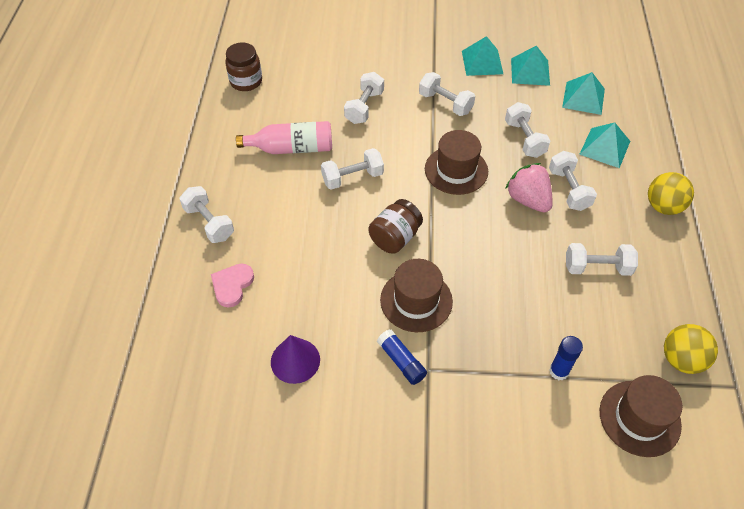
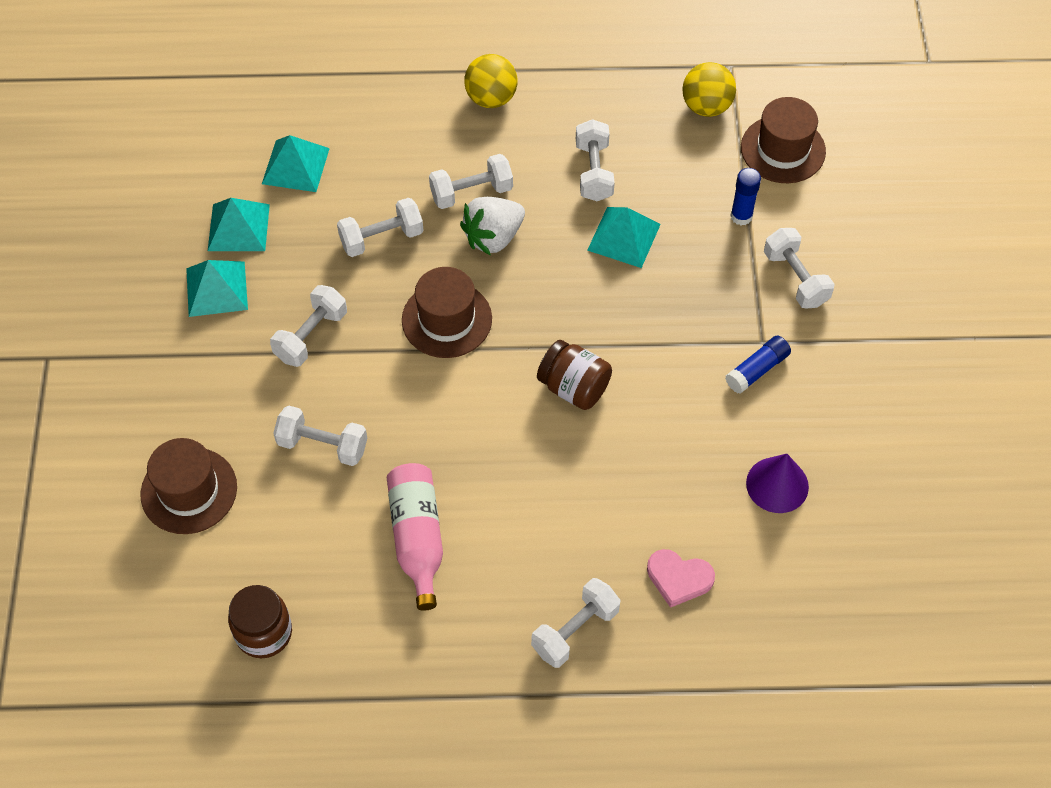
camera: 95 degrees left, 5 degrees up
white dumbbell [321,148,384,190] -> white dumbbell moved to [764,228,834,309]
brown hat [380,259,453,332] -> brown hat moved to [140,438,237,534]
pink strawberry [505,163,553,212] -> white strawberry [460,197,525,255]
turquoise pyramid [579,122,630,168] -> turquoise pyramid moved to [587,207,661,268]

